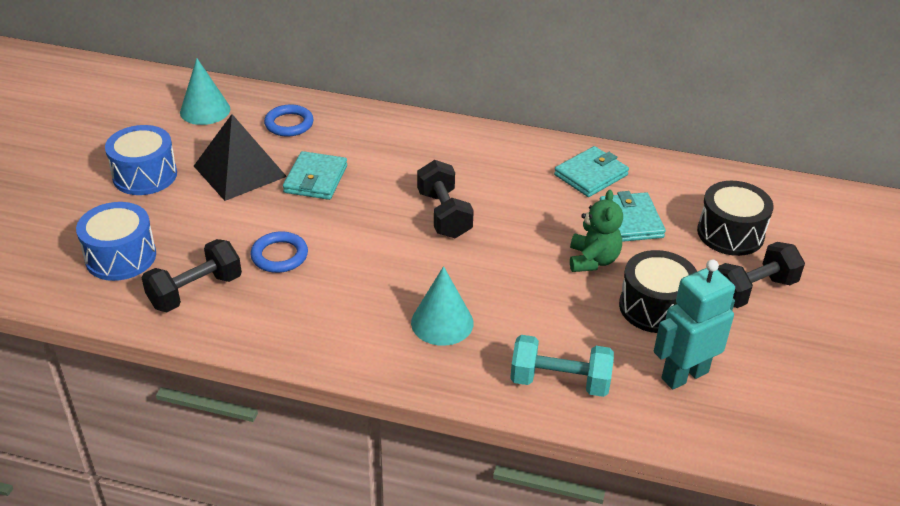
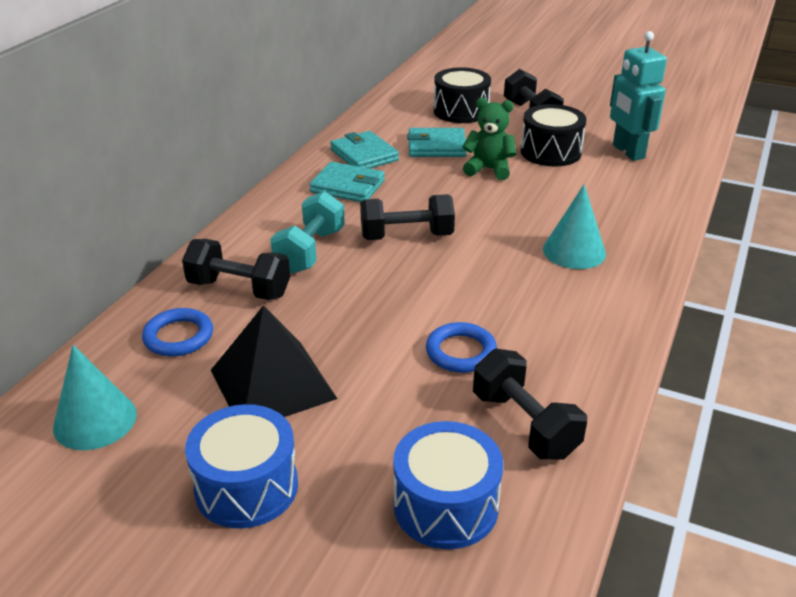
camera: 80 degrees left, 5 degrees down
turquoise wallet [283,151,347,200] -> turquoise wallet moved to [309,162,385,202]
turquoise dumbbell [510,335,614,397] -> turquoise dumbbell moved to [270,191,345,274]
none -> black dumbbell [182,239,290,300]

